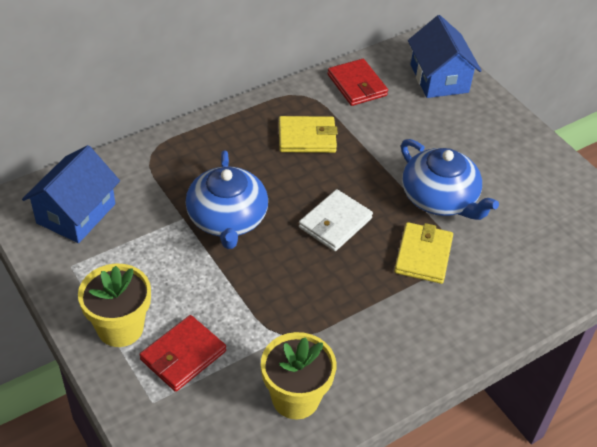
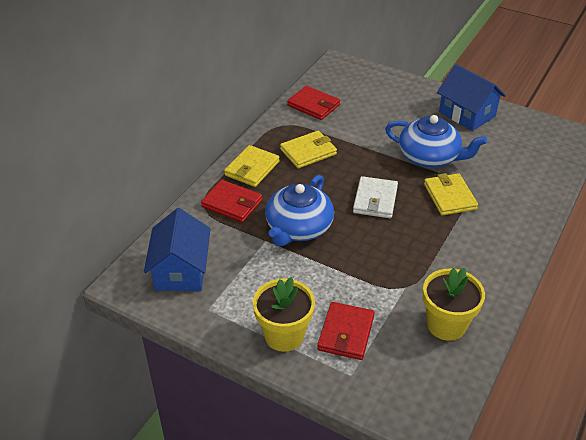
camera: 25 degrees left, 5 degrees down
blue teapot [186,150,268,249] -> blue teapot turned 60 degrees clockwise [265,175,334,247]
blue house [408,15,482,98] -> blue house moved to [437,64,506,131]
none -> red wallet [201,180,263,223]
none -> yellow wallet [224,145,280,187]

